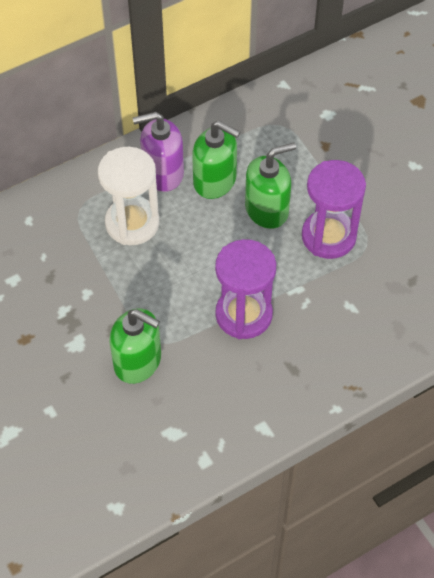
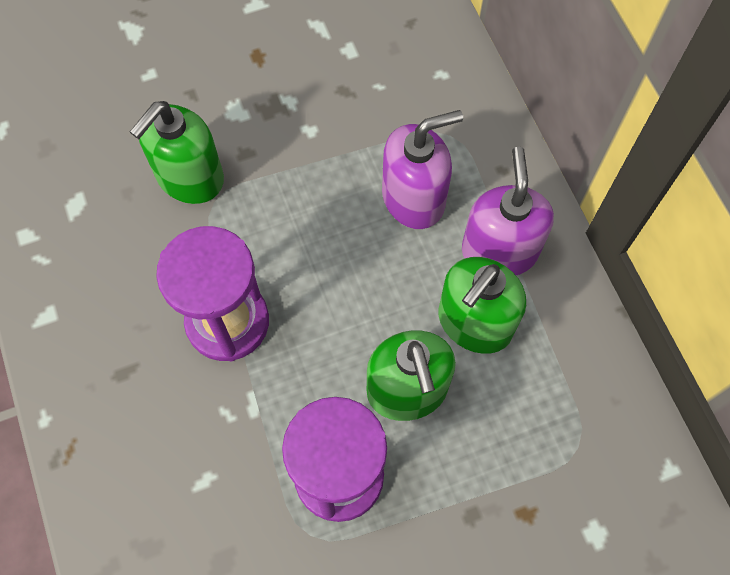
camera: 100 degrees right, 10 degrees up
white hourglass [98,147,160,245] -> purple soap dispenser [382,110,463,229]

